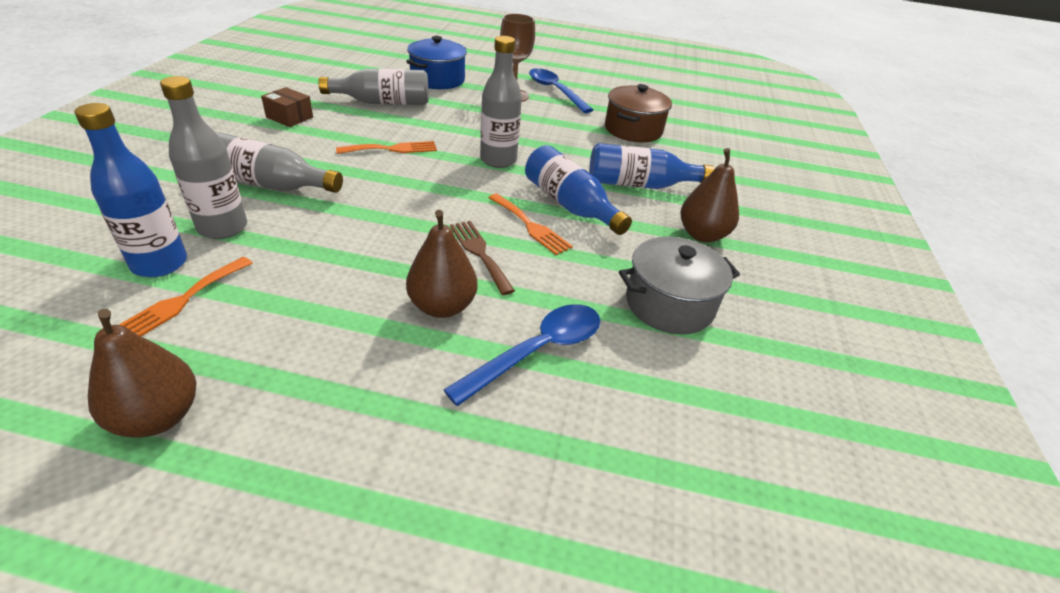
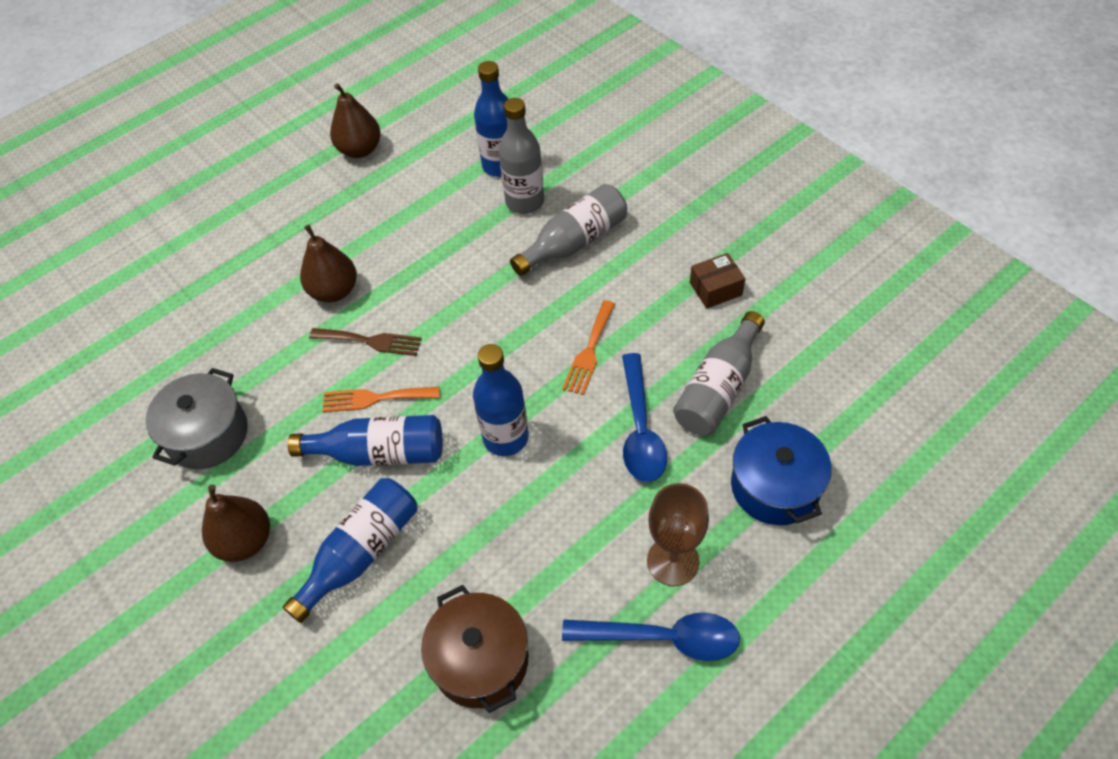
camera: 135 degrees right, 15 degrees up
orange fork [119,257,253,336] -> none
blue spoon [444,304,600,406] -> blue spoon moved to [622,353,667,482]
grey bottle [480,36,522,168] -> blue bottle [473,344,529,456]

